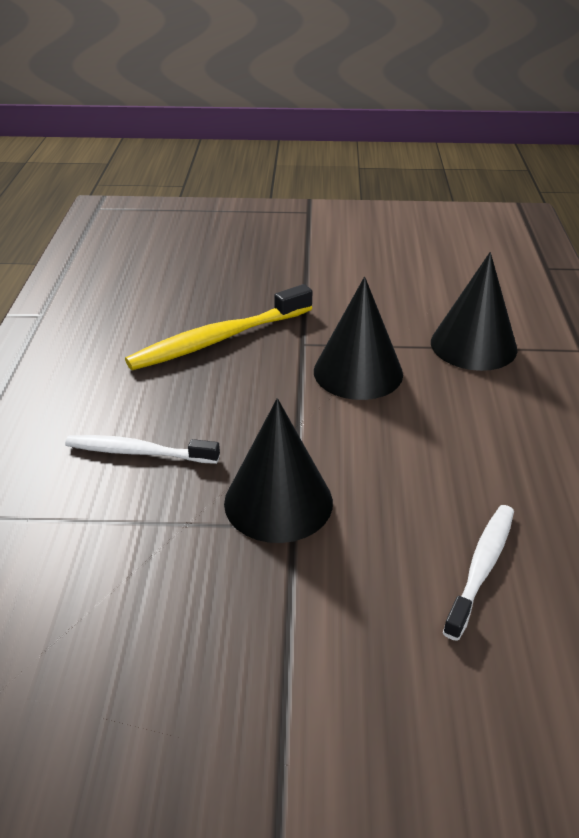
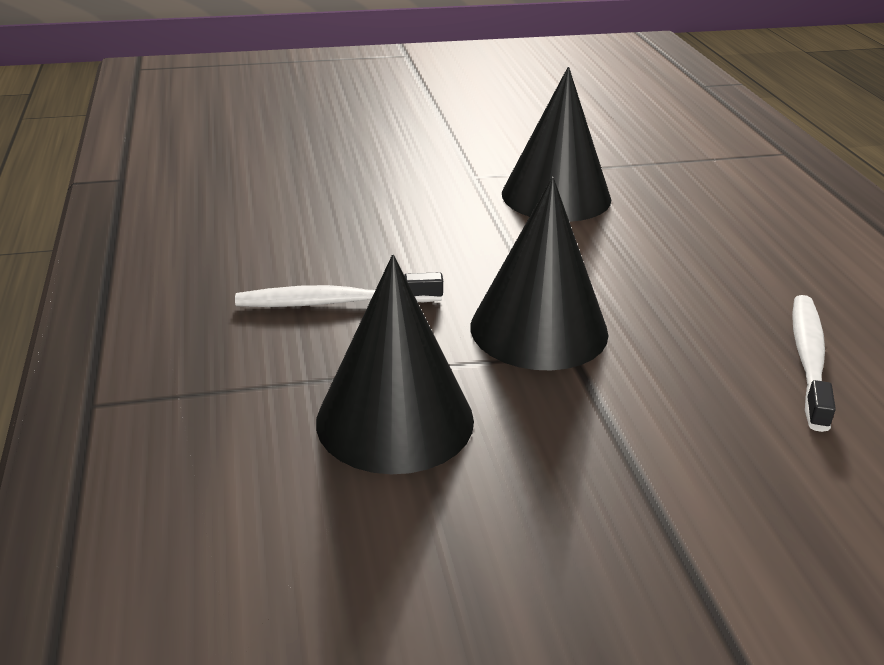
camera: 15 degrees left, 5 degrees down
yellow toothbrush [125,284,312,370] -> none
black cone [431,252,517,371] -> black cone moved to [316,254,474,474]

